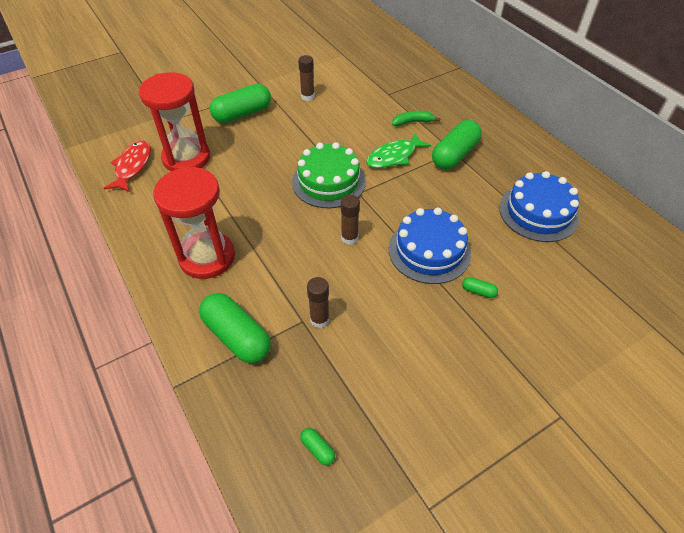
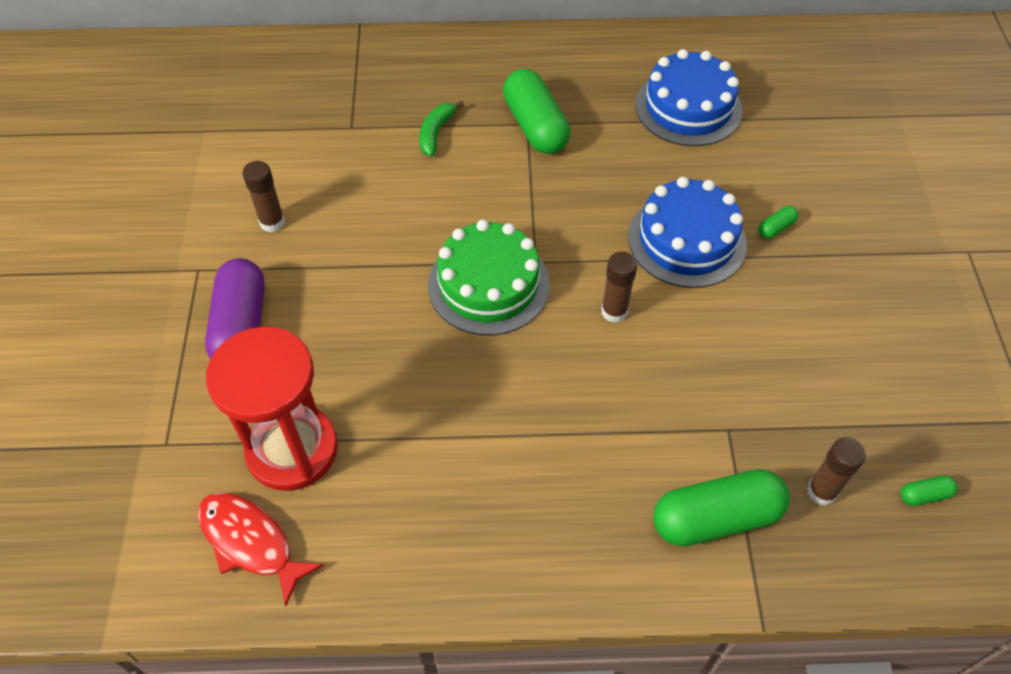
camera: 60 degrees left, 5 degrees up
red hourglass [153,167,235,279] -> none
green capsule [210,84,271,123] -> purple capsule [205,258,265,359]
brown glue stick [307,277,329,328] -> brown glue stick moved to [807,437,866,506]
green fish [366,133,431,168] -> none

